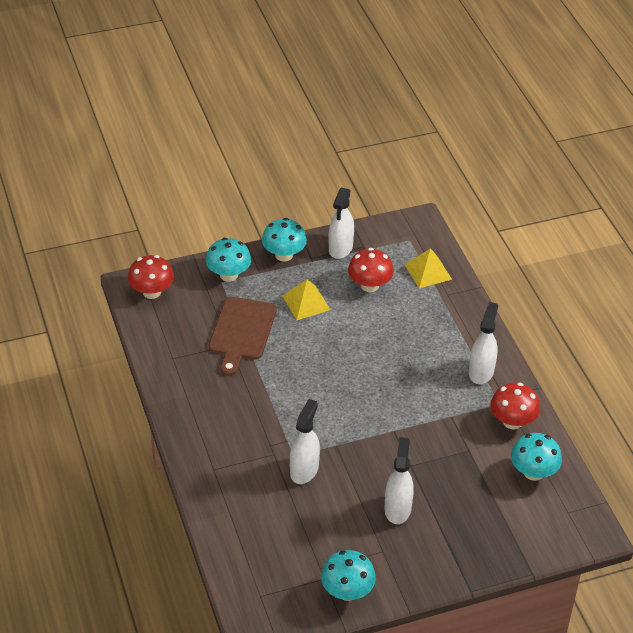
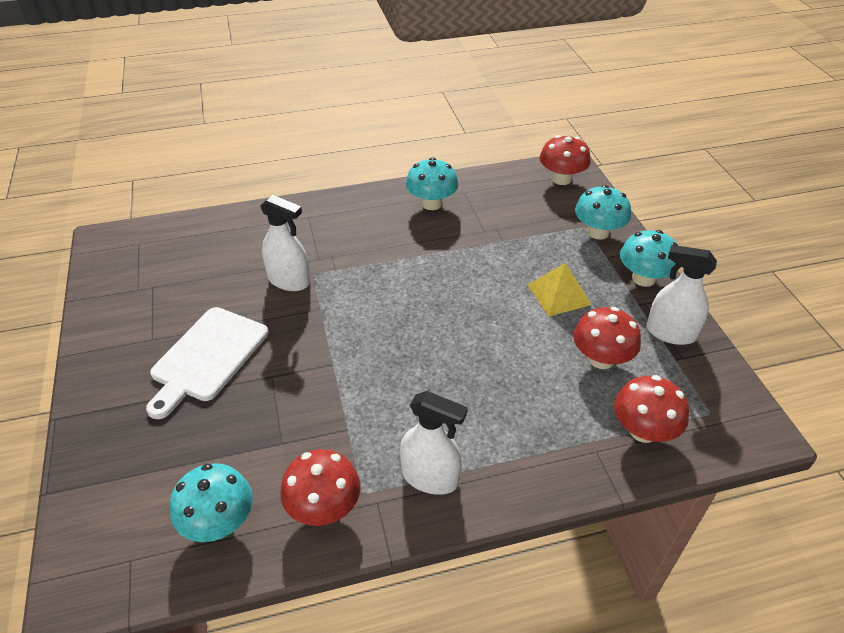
camera: 95 degrees right, 0 degrees up
brown cutting board [209,297,277,376] -> none
turquoise mushroom [321,550,376,601] -> turquoise mushroom moved to [406,158,458,210]
white spray bottle [384,437,414,524] -> white cutting board [146,307,268,419]
yellow pyramid [404,248,452,288] -> red mushroom [614,375,689,443]

